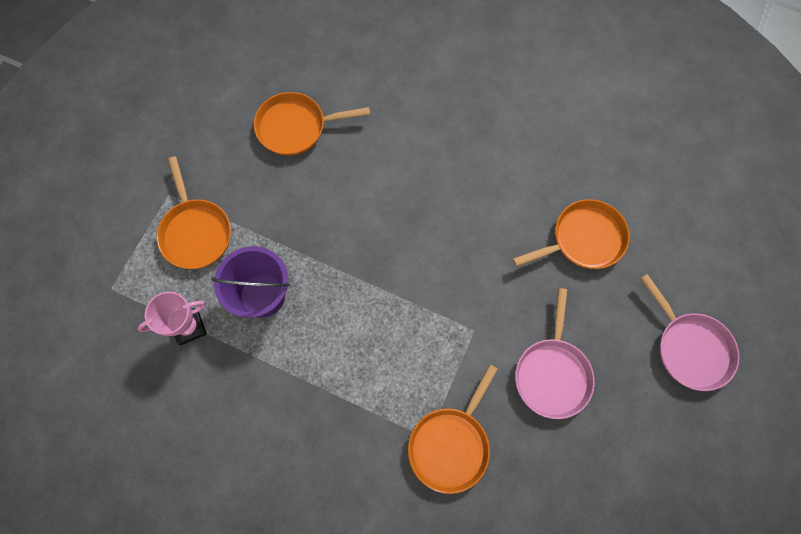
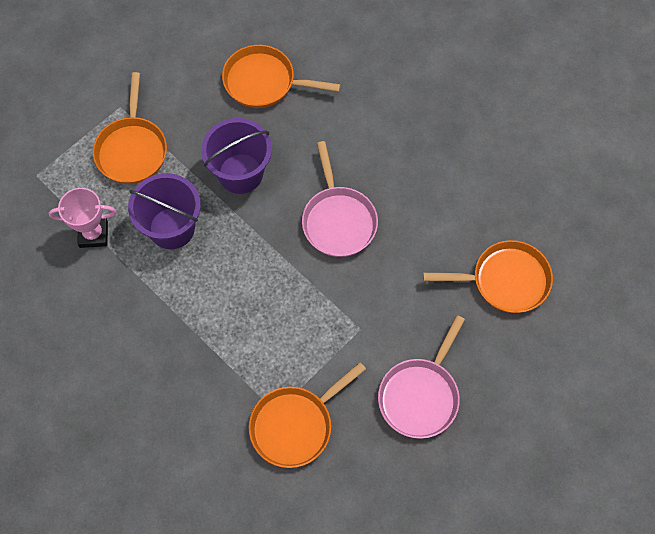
camera: 20 degrees right, 5 degrees down
pink pan [640,274,740,391] -> pink pan moved to [302,141,378,257]
none -> purple bucket [201,118,272,194]

